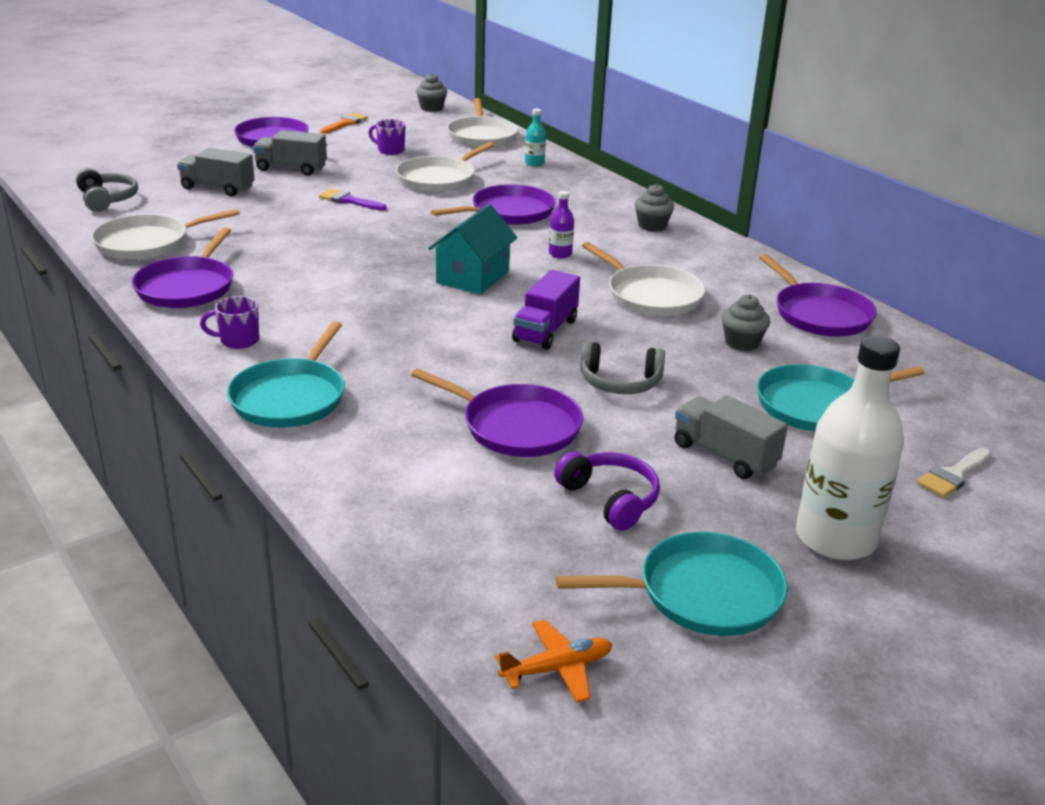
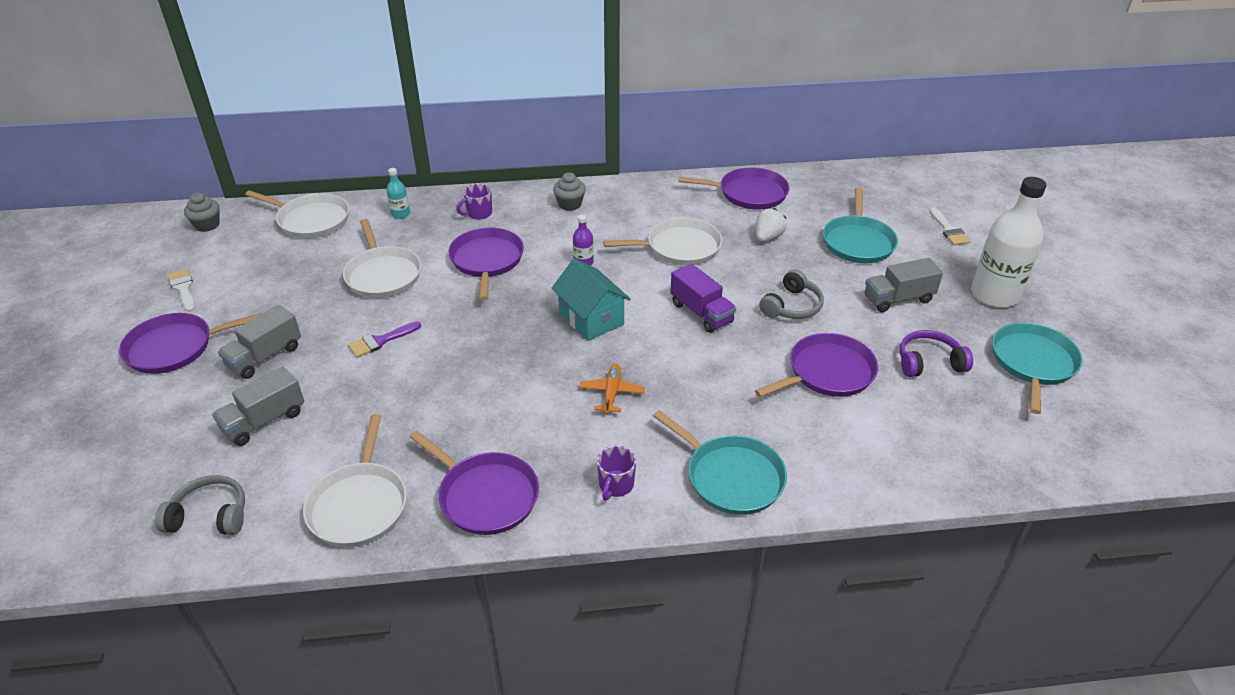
camera: 60 degrees left, 10 degrees up
orange brush [320,113,368,134] -> white brush [168,269,195,312]
purple mug [368,119,406,155] -> purple mug moved to [457,183,492,220]
orange plane [495,620,613,703] -> orange plane moved to [579,364,645,414]
grey cupcake [721,294,770,351] -> white strawberry [756,208,787,242]

